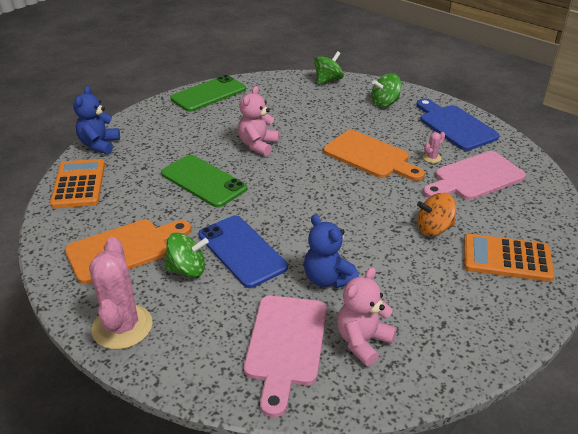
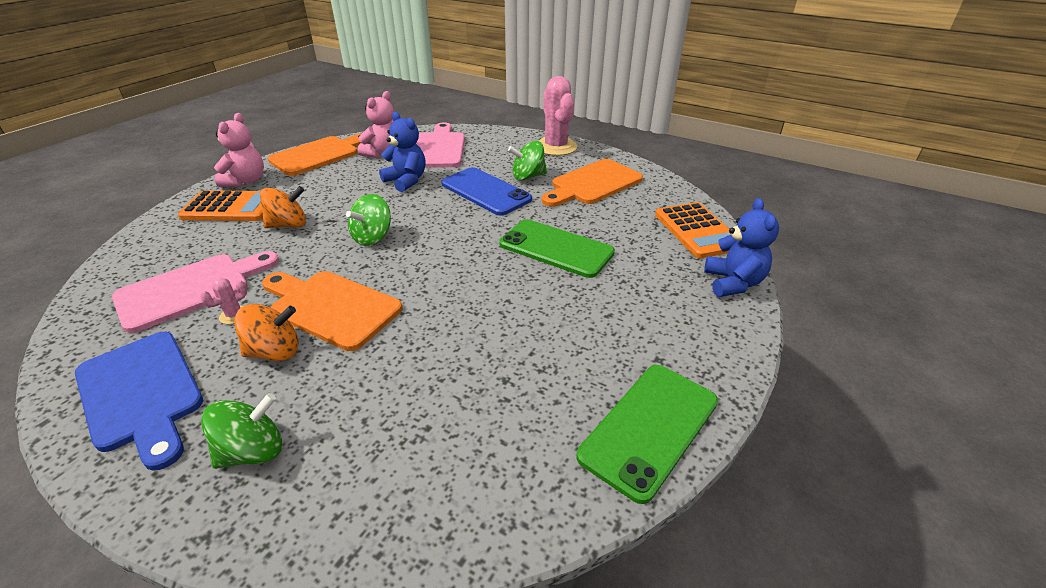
camera: 170 degrees right, 0 degrees up
pink teddy bear [238,86,279,156] -> pink teddy bear moved to [214,113,264,187]
green spinning top [314,51,344,85] -> green spinning top moved to [346,194,391,246]
none -> orange spinning top [234,304,299,361]
none -> orange cutting board [268,133,370,176]

